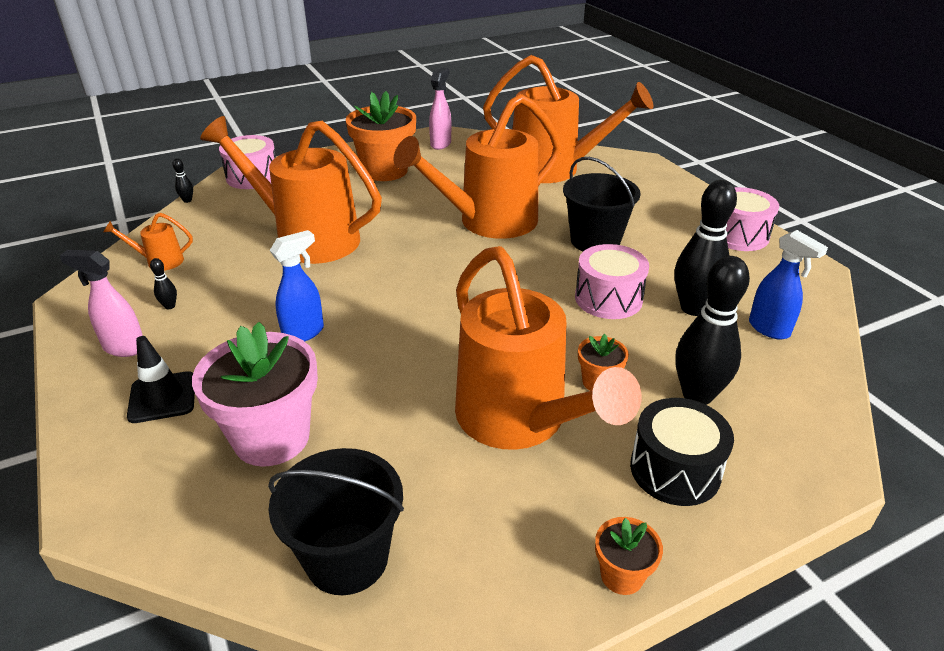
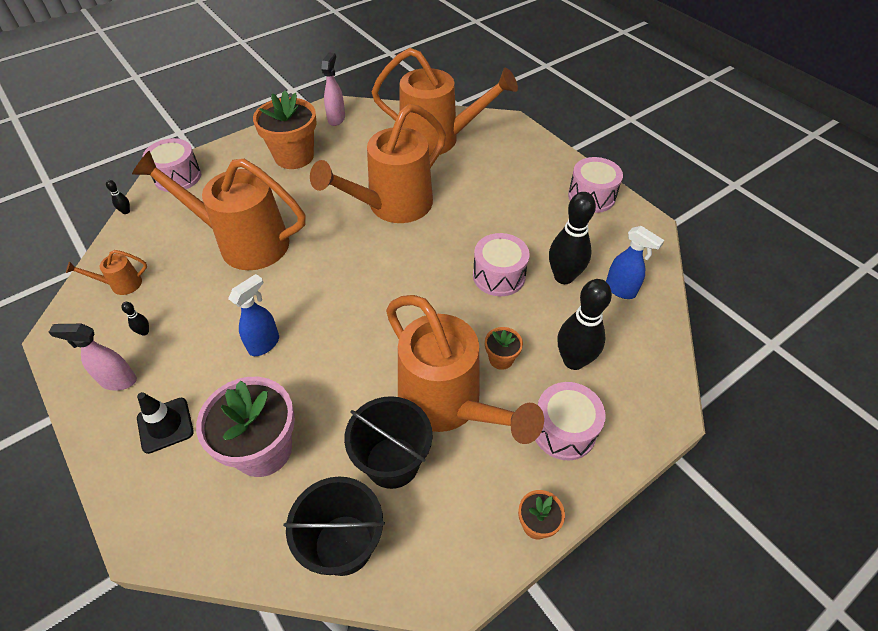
camera: 10 degrees left, 15 degrees up
black bucket [563,157,641,251] -> black bucket moved to [344,396,432,489]
black drum [630,398,734,506] -> pink drum [535,382,606,461]

